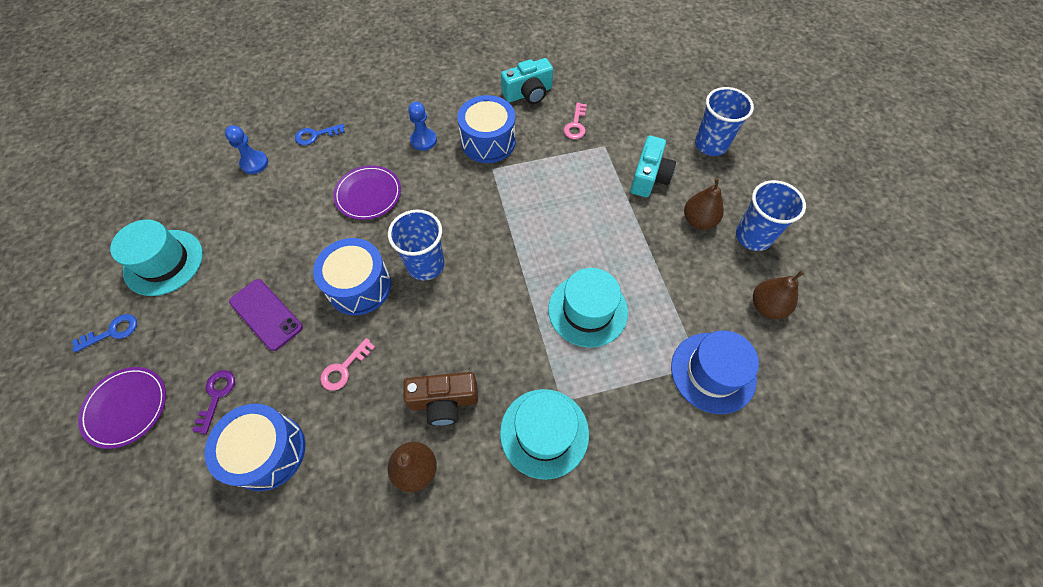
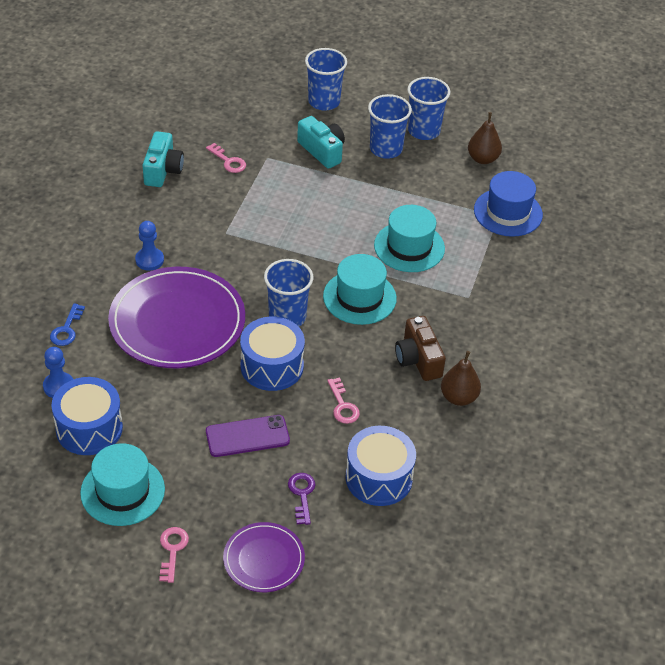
camera: 60 degrees left, 15 degrees down
blue key [72,314,137,352] -> pink key [159,527,189,583]
purple key [192,370,235,434] -> purple key turned 45 degrees clockwise [288,473,315,525]
purple plate [333,165,401,220] -> purple plate [108,267,245,368], size x1.92
brown camera [404,372,478,426] -> brown camera turned 135 degrees clockwise [395,316,446,381]
blue drum [457,95,516,163] -> blue drum moved to [51,377,123,455]
turquoise hat [500,389,589,480] -> turquoise hat moved to [323,254,397,325]
brown pear [684,178,724,230] -> blue cup [368,94,412,159]

